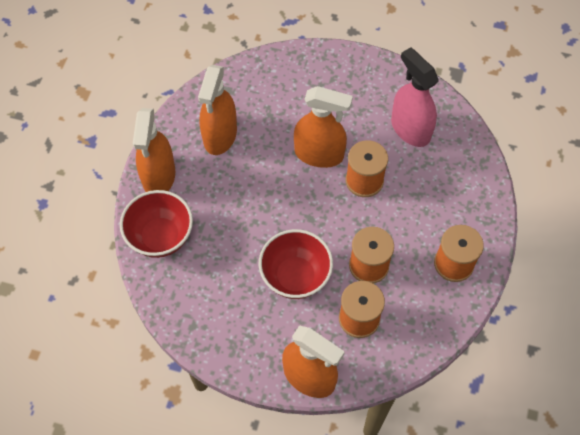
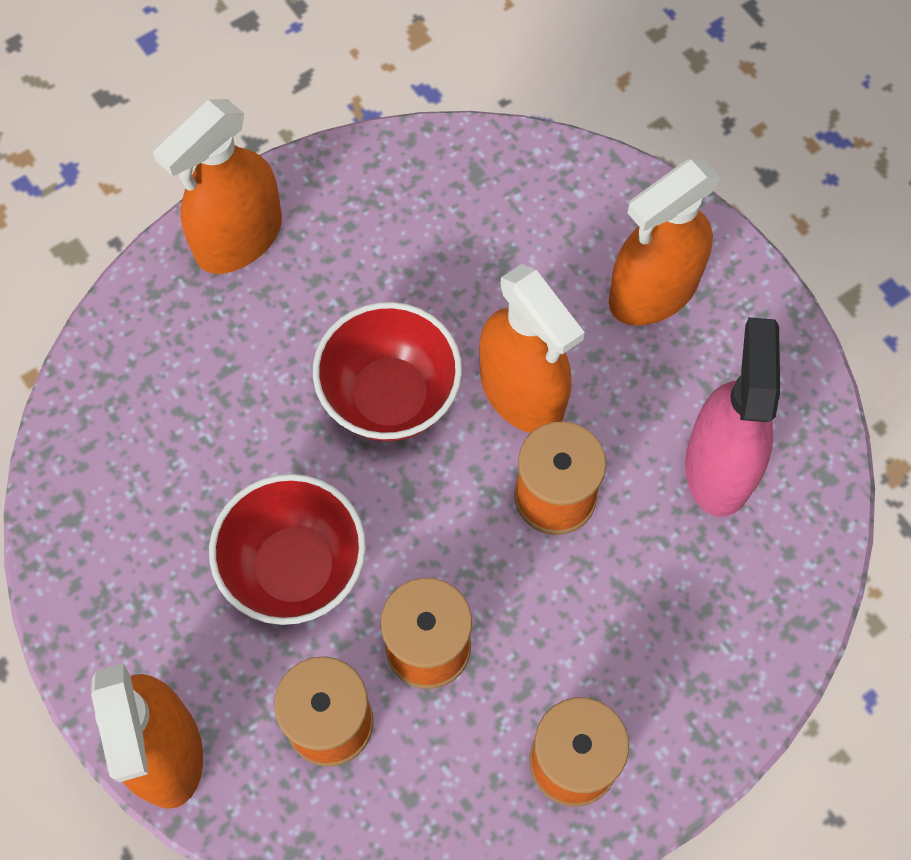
camera: 40 degrees right, 5 degrees up
red bowl [120,190,193,258] -> red bowl moved to [313,302,462,441]
orange spray bottle [198,65,237,155] -> orange spray bottle moved to [609,160,721,326]

